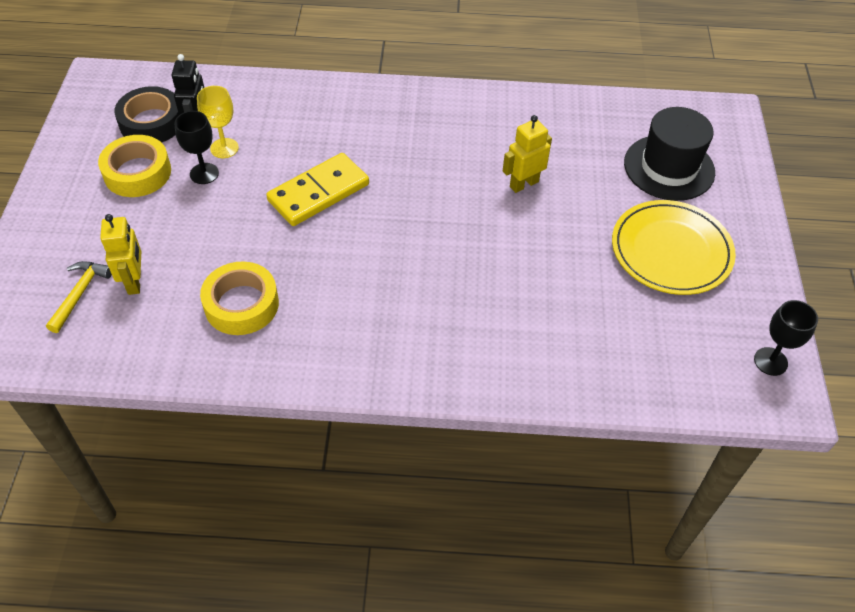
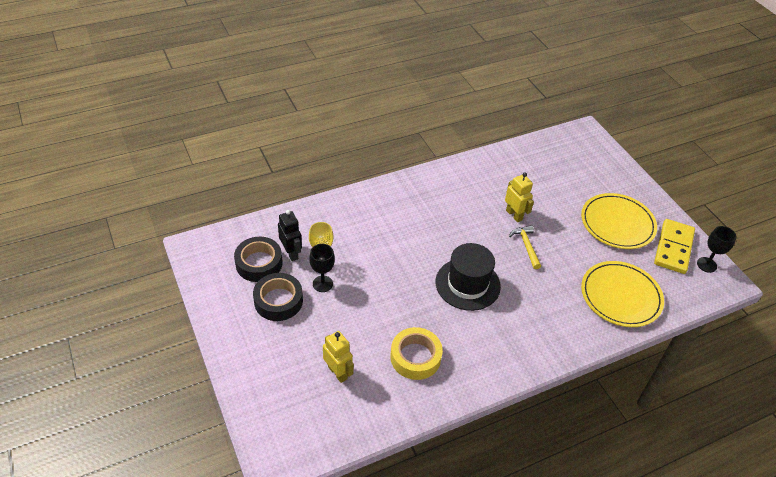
camera: 30 degrees left, 5 degrees down
yellow hammer [46,261,112,333] -> yellow hammer moved to [509,225,541,269]
yellow tape [98,135,171,197] -> black tape [253,273,303,321]
yellow domino [266,153,369,226] -> yellow domino moved to [654,219,695,274]
yellow robot [503,115,552,193] -> yellow robot turned 120 degrees clockwise [505,172,534,222]
black hat [624,107,715,201] -> black hat moved to [436,243,501,311]
none -> yellow plate [581,261,664,327]

